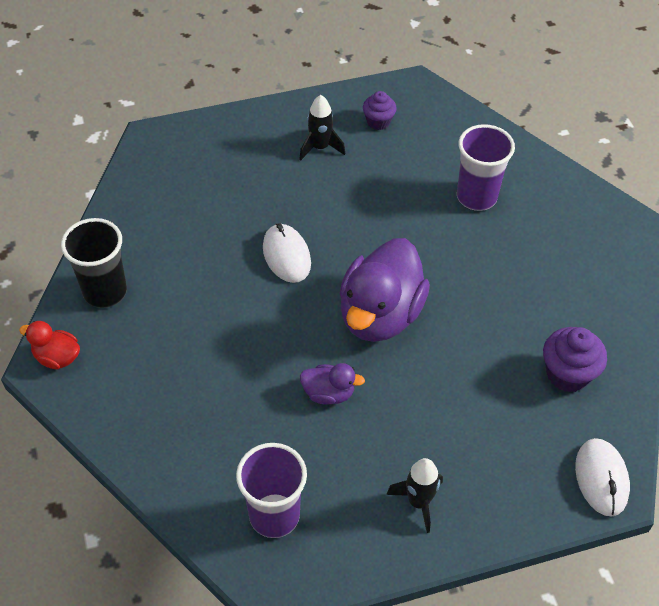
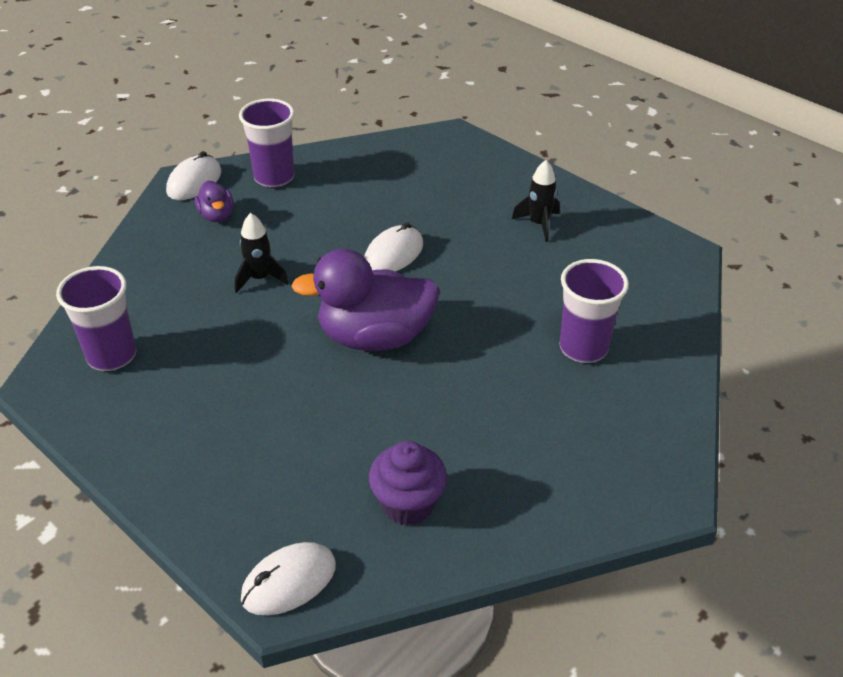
camera: 60 degrees right, 10 degrees down
red duck [19,321,80,369] -> white mouse [166,151,221,200]
black cup [61,218,127,308] -> purple cup [239,98,295,188]
purple duck [300,363,365,405] -> purple duck moved to [195,180,233,222]
purple cupcake [363,91,397,130] -> none
black rocket [386,458,443,533] -> black rocket moved to [235,213,289,293]

